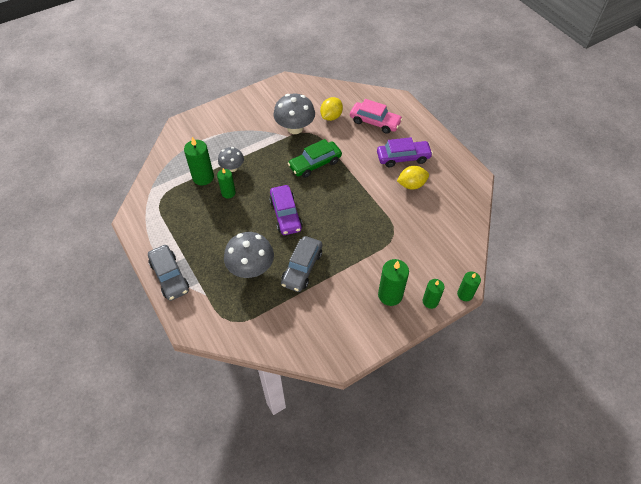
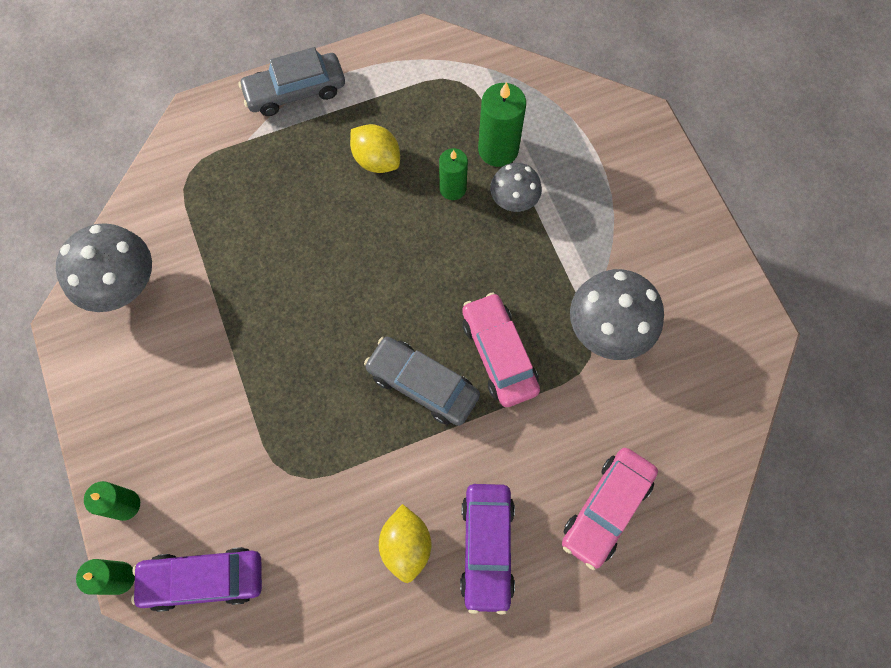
camera: 100 degrees right, 15 degrees up
grey mushroom [224,232,274,278] -> grey mushroom moved to [56,223,152,312]
purple car [269,185,302,235] -> purple car moved to [131,547,262,612]
grey car [281,236,322,292] -> grey car moved to [364,337,480,426]
green car [288,139,342,178] -> pink car [462,292,540,407]
yellow lemon [320,97,343,121] -> yellow lemon moved to [350,124,400,173]
green candle [378,259,409,306] -> none

